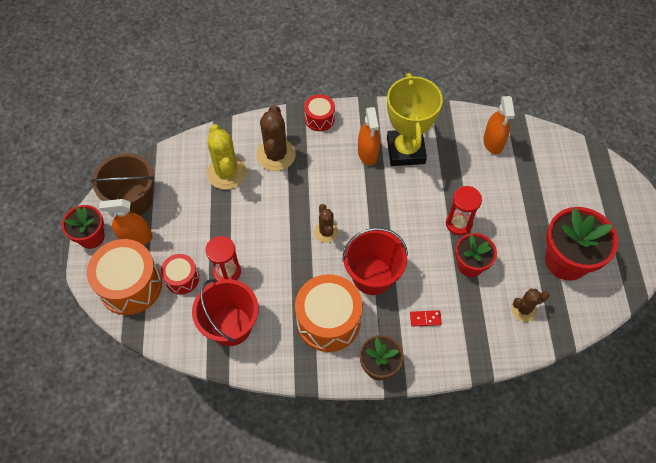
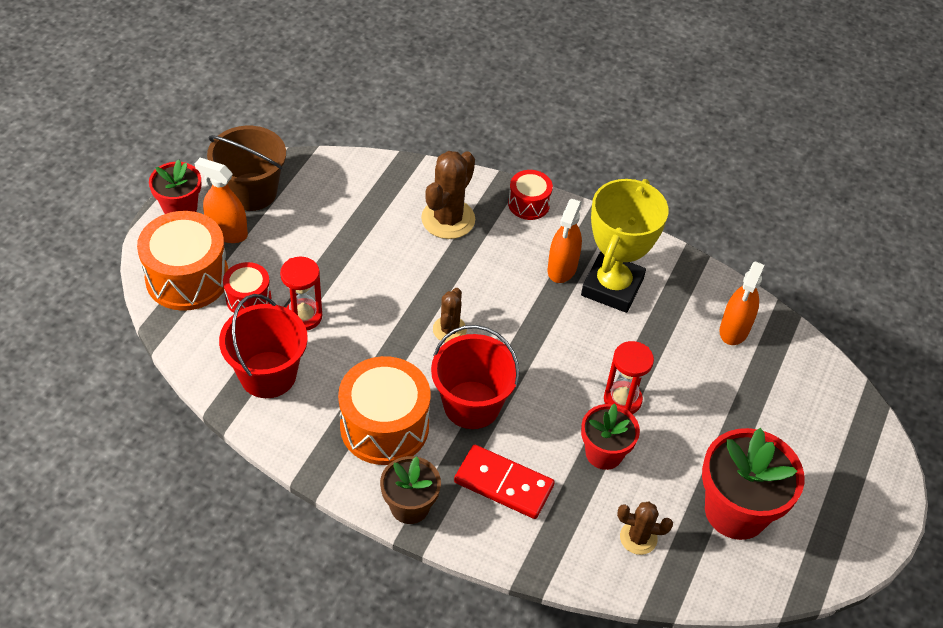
camera: 25 degrees right, 10 degrees down
yellow cactus [207,124,247,190] -> none
red domino [410,310,442,327] -> red domino [454,445,555,519], size x2.13

